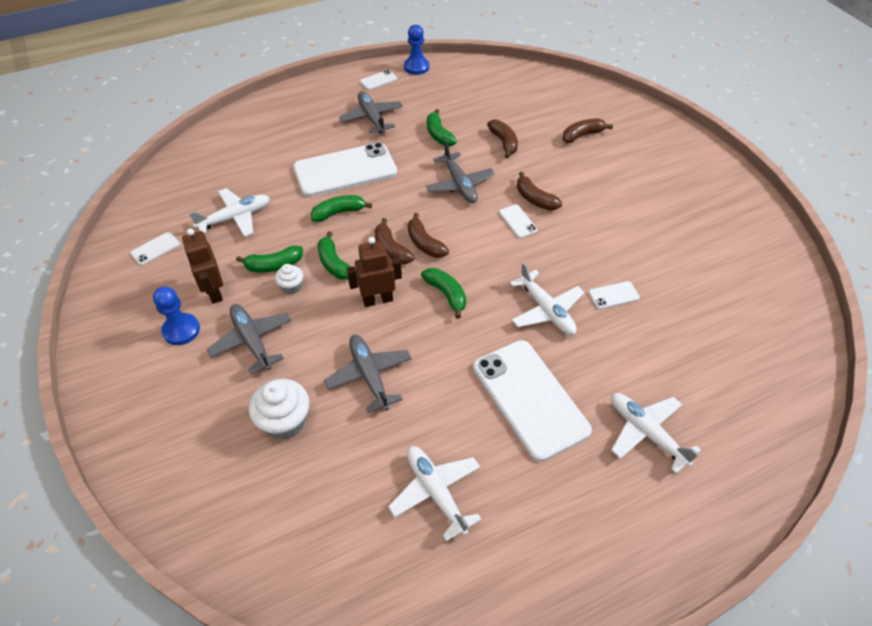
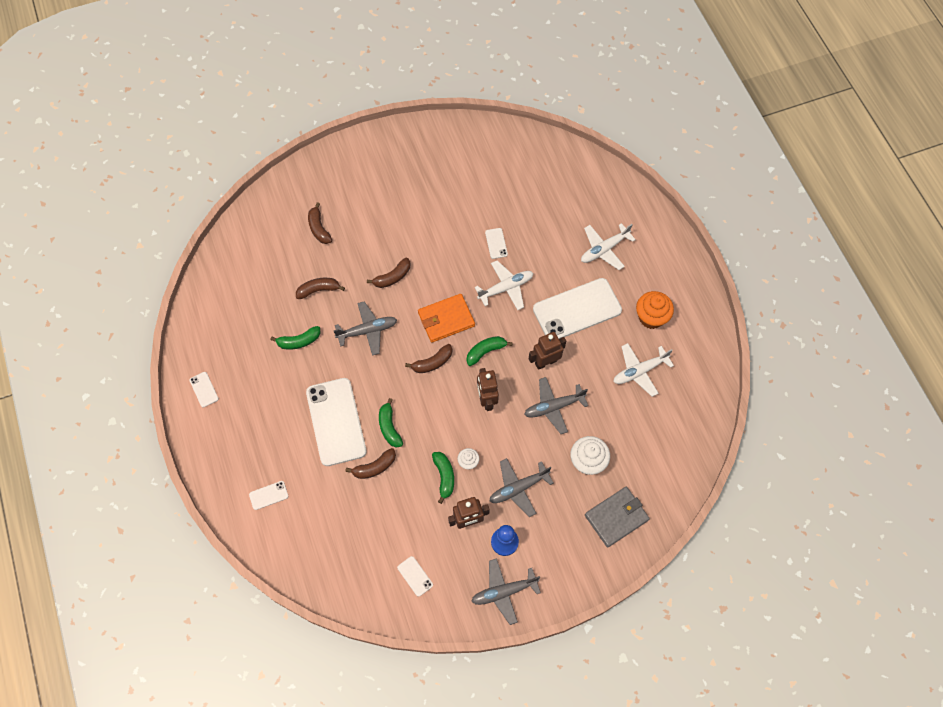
camera: 85 degrees left, 15 degrees up
white plane [189,188,270,237] -> none
green banana [318,231,350,280] -> none
grey plane [339,91,403,134] -> grey plane moved to [471,558,541,625]
brown banana [375,218,415,264] -> brown banana moved to [345,448,396,479]
blue pawn [404,25,429,75] -> none
white phone [499,205,538,238] -> white phone moved to [249,481,289,510]
none -> orange wallet [418,294,475,342]
none -> brown robot [529,332,566,370]
none -> grey wallet [585,487,650,547]
none -> orange cupcake [636,291,674,329]

